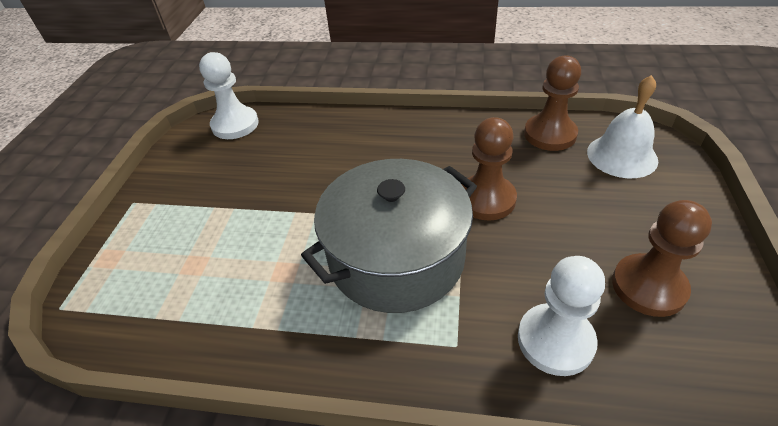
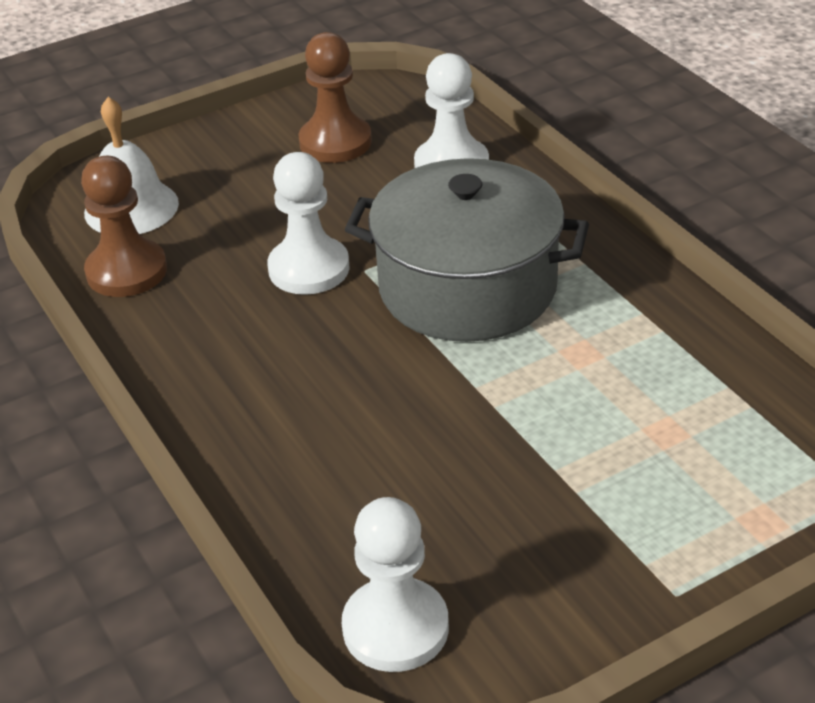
camera: 130 degrees left, 5 degrees down
brown pawn [462,117,517,221] -> white pawn [267,152,350,295]

